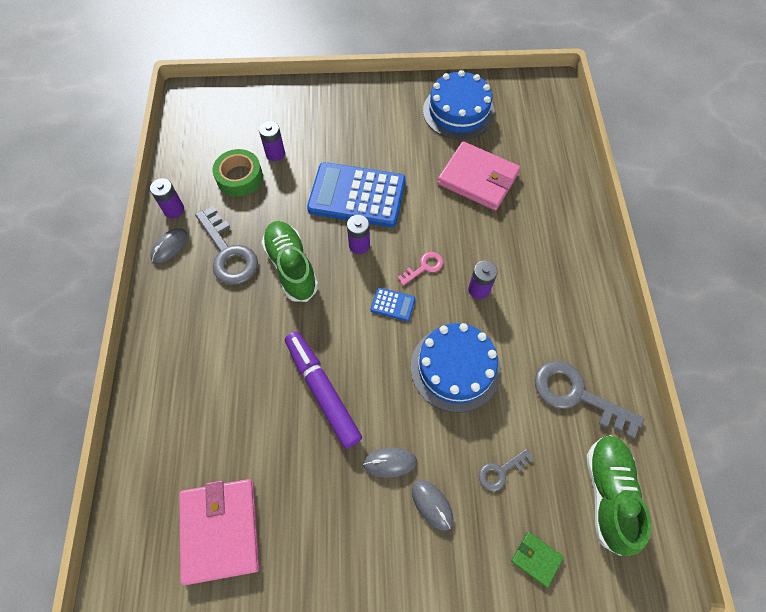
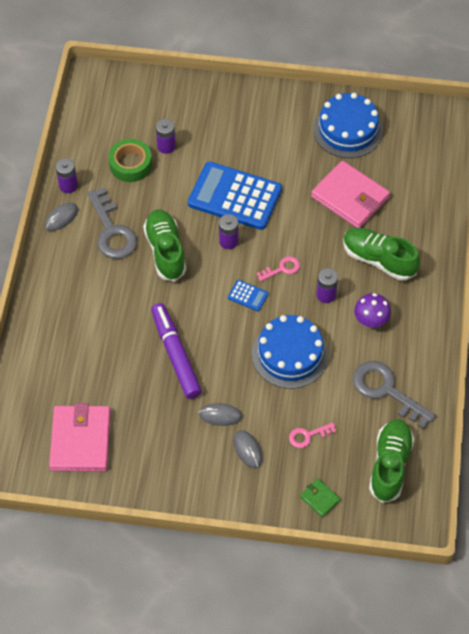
camera: 10 degrees right, 5 degrees down
grey key [479,449,533,491] -> pink key [289,423,336,448]
none -> green shoe [343,228,420,281]
none -> purple mushroom [354,293,391,328]

